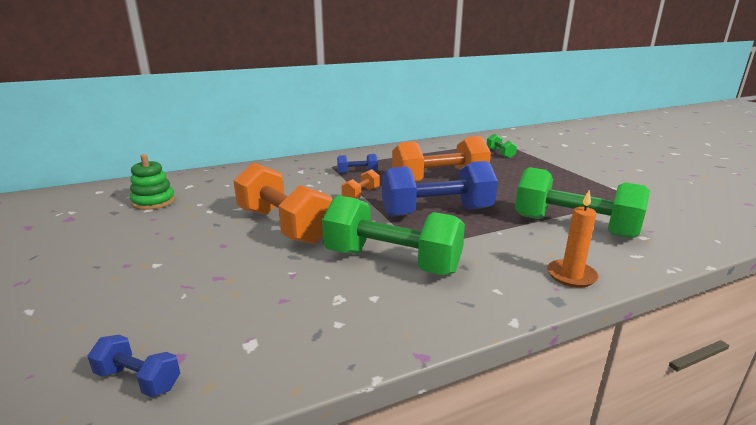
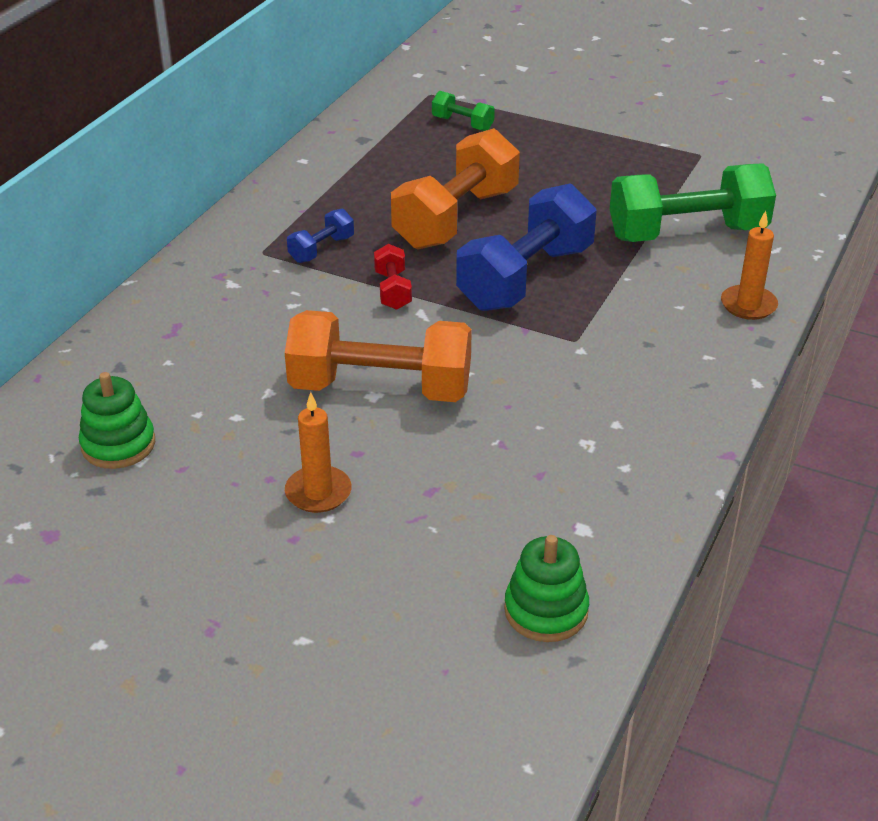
camera: 40 degrees left, 15 degrees up
blue dumbbell [87,335,180,397] -> green stacking toy [504,535,589,642]
green dumbbell [322,195,465,275] -> none
orange dumbbell [342,169,380,199] -> red dumbbell [374,244,412,310]
none -> orange candle [285,392,352,513]

